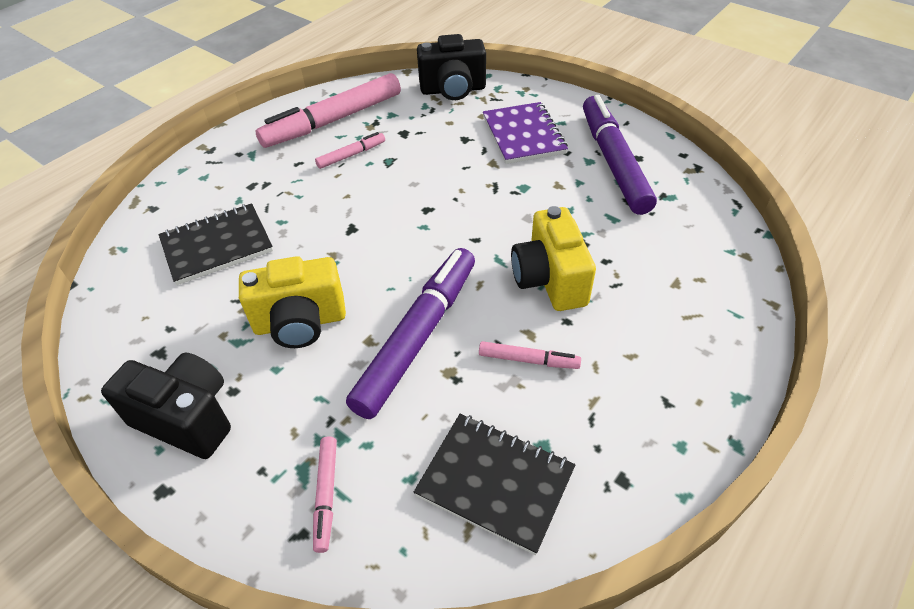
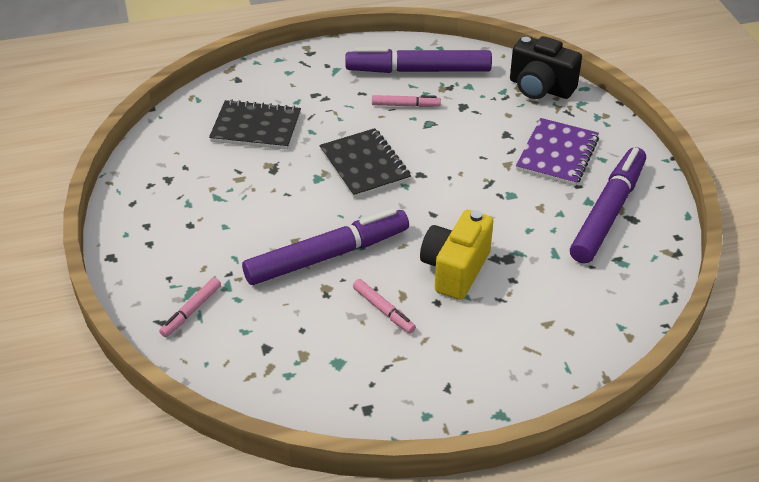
camera: 35 degrees right, 5 degrees down
black camera [101,353,231,459] -> none
yellow camera [239,256,346,348] -> none
pink marker [256,73,401,148] -> purple marker [345,47,492,73]
black notebook [414,414,575,555] -> black notebook moved to [319,128,411,198]

